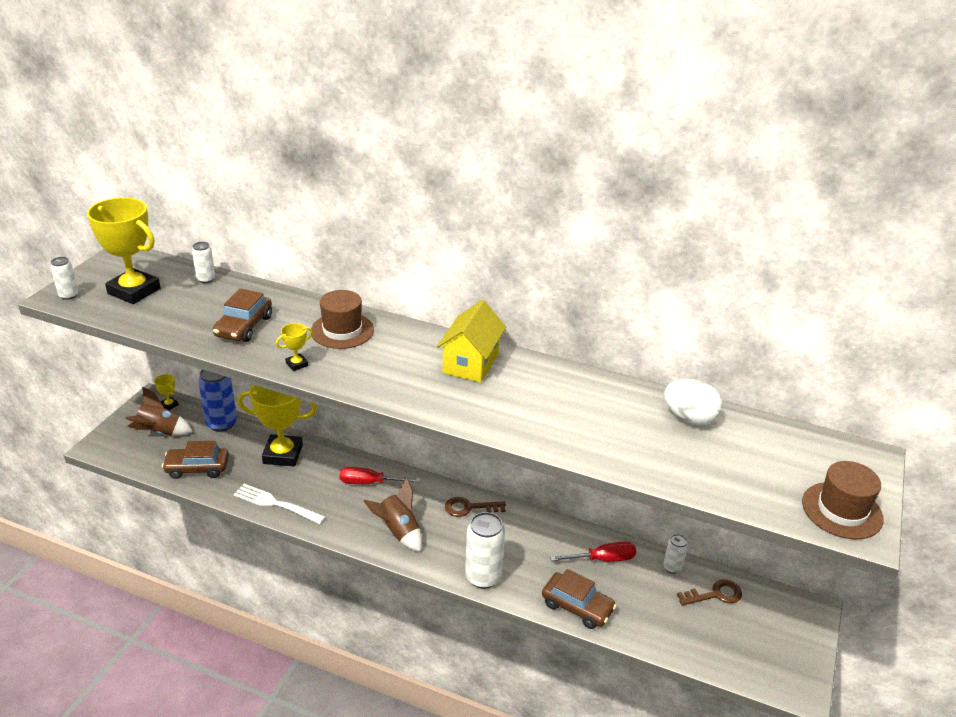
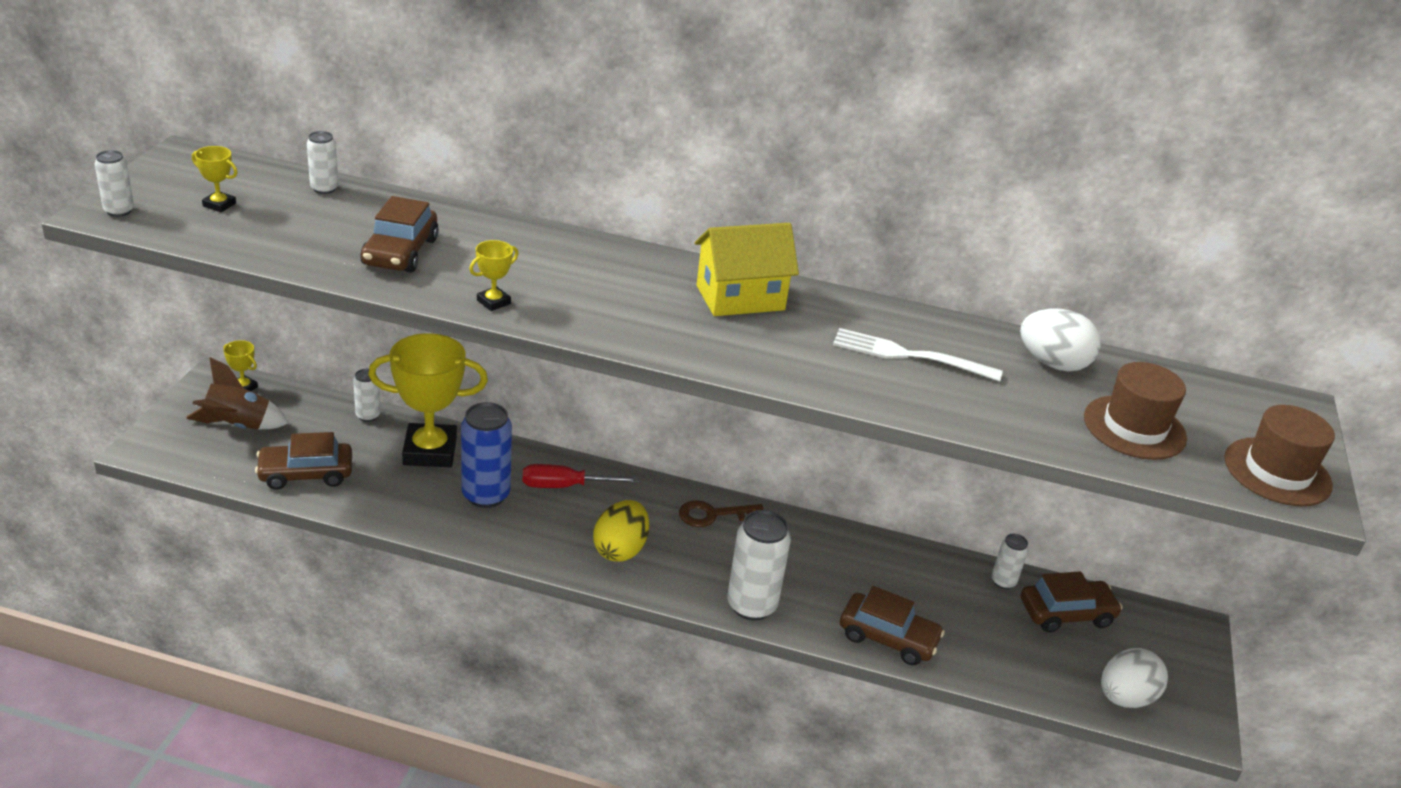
camera: 10 degrees left, 0 degrees up
yellow trophy [87,197,161,304] -> yellow trophy [192,146,238,212], size x0.42
blue can [198,369,237,432] -> blue can moved to [461,402,512,508]
white fork [234,484,325,524] -> white fork moved to [833,328,1003,382]
brown hat [311,290,374,349] -> brown hat moved to [1084,362,1187,460]
brown rocket [364,478,422,552] -> yellow egg [593,500,649,562]
yellow house [436,300,506,383] -> yellow house turned 60 degrees clockwise [695,223,799,316]
red screwdriver [550,542,636,562] -> none
brown key [677,580,742,606] -> brown car [1021,571,1123,632]
none -> white can [353,369,381,422]
none -> white egg [1101,648,1168,708]

